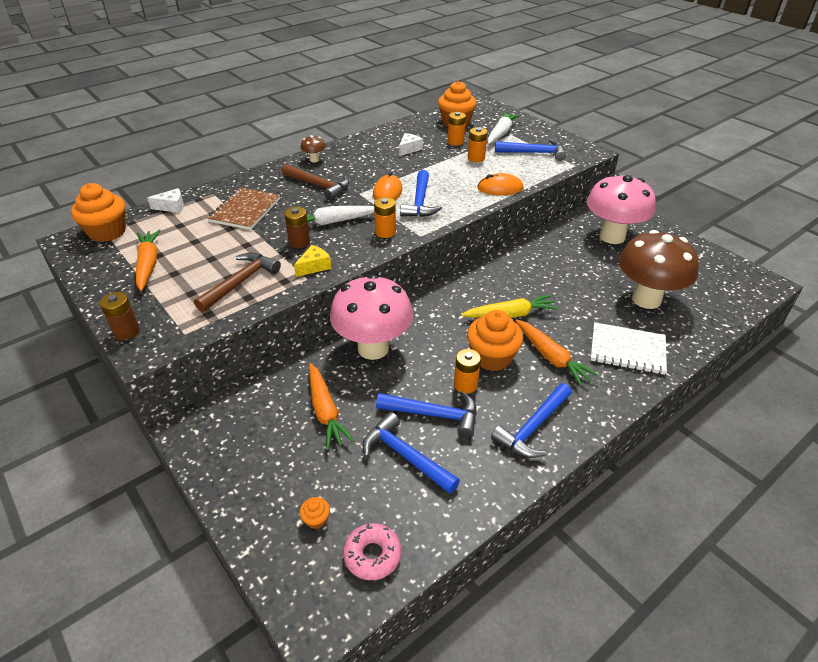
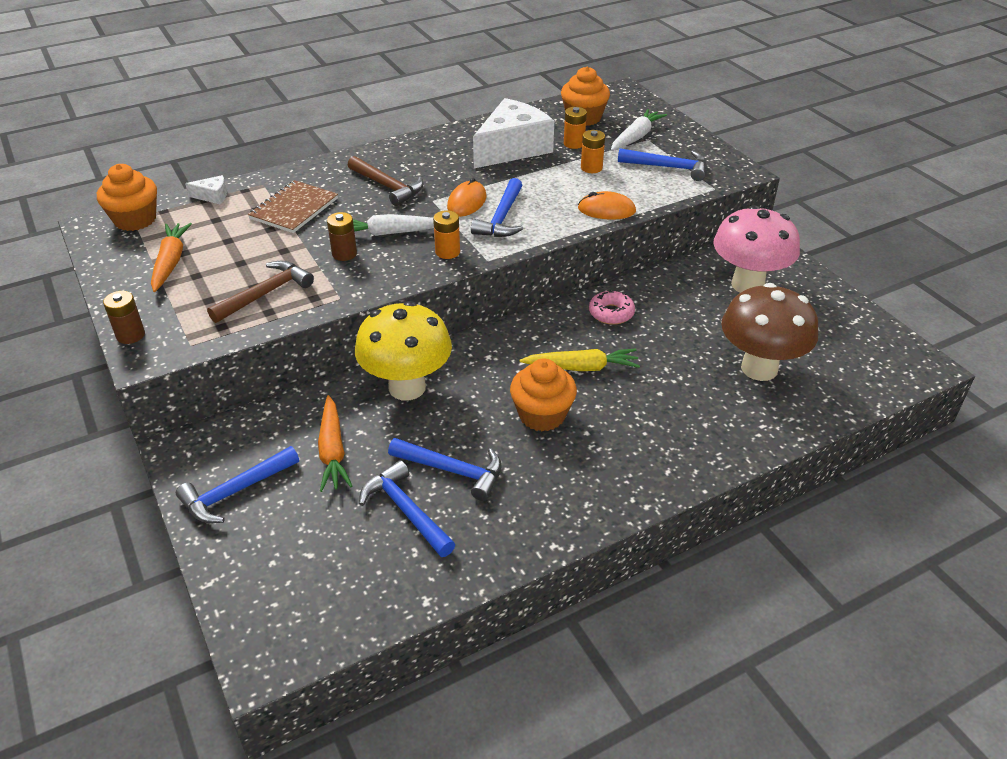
camera: 10 degrees right, 0 degrees up
yellow cheese [294,245,331,277] -> none
orange cupcake [300,497,330,529] -> none
brown mushroom [301,135,326,162] -> none
pink mushroom [330,274,413,360] -> yellow mushroom [355,301,452,401]
pink donut [343,523,402,580] -> pink donut moved to [589,290,635,325]
white cheese [399,133,423,156] -> white cheese [473,98,554,168], size x2.43
orange battery [454,349,481,394] -> none
blue hammer [491,383,572,458] -> blue hammer moved to [176,446,299,523]
orange carrot [515,319,599,386] -> none
white notebook [591,322,667,375] -> none

